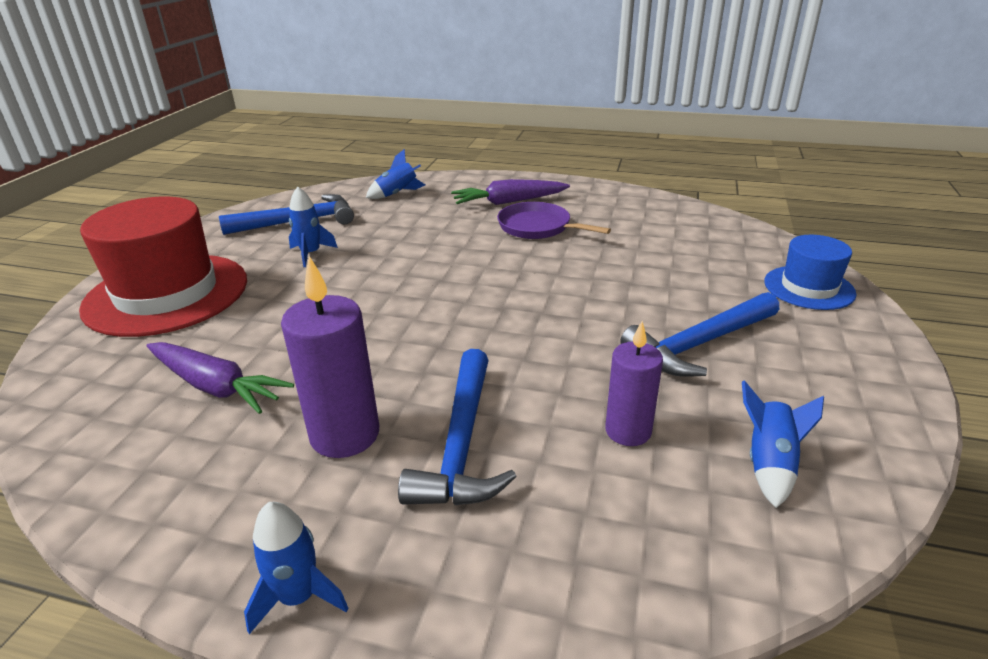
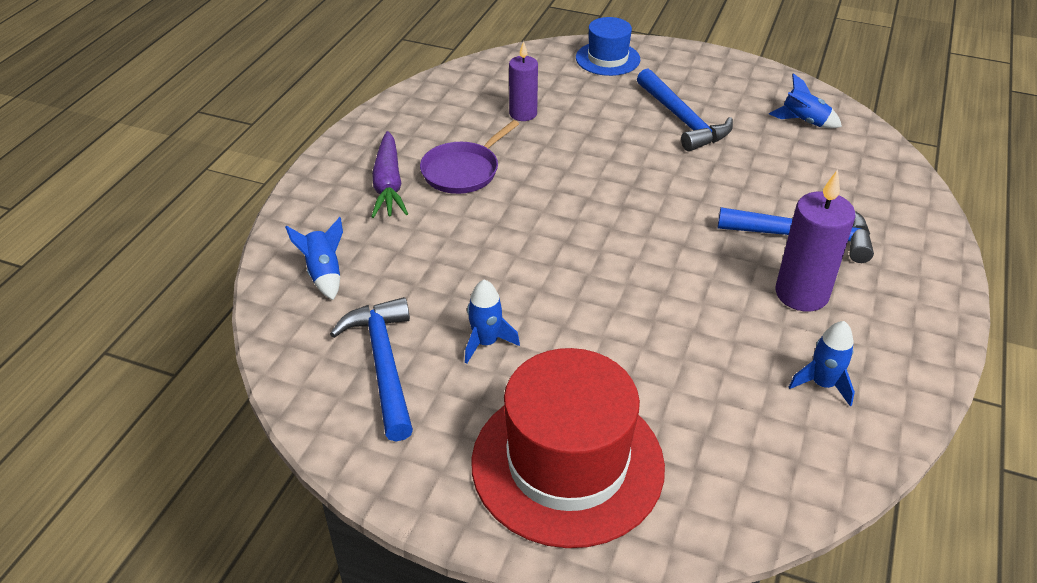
camera: 85 degrees left, 10 degrees up
purple carrot [146,342,294,414] -> none
blue rocket [244,502,349,634] -> blue rocket moved to [789,321,855,406]
purple candle [605,321,663,446] -> purple candle moved to [509,41,538,121]

